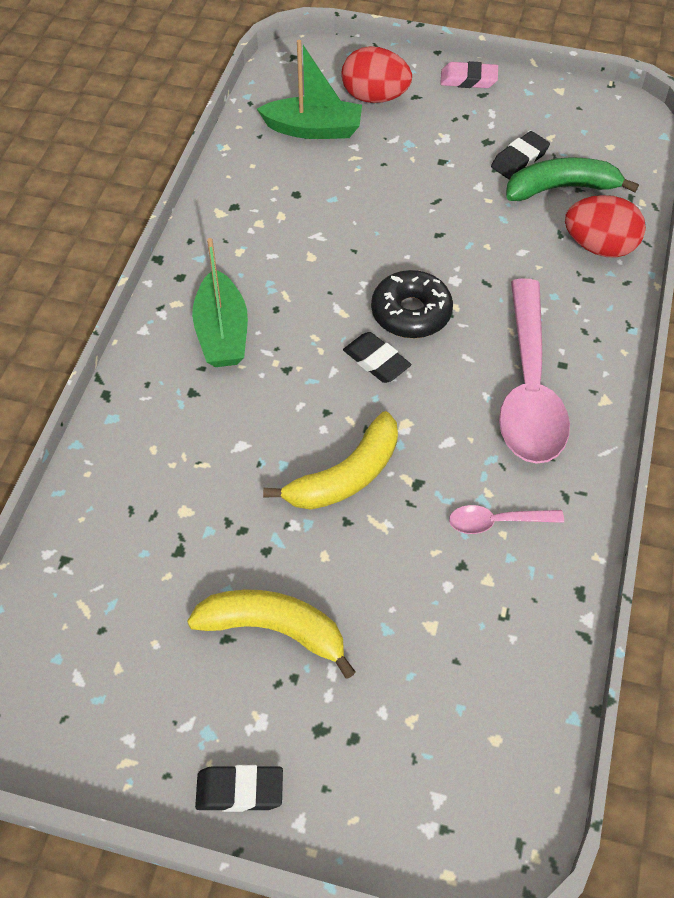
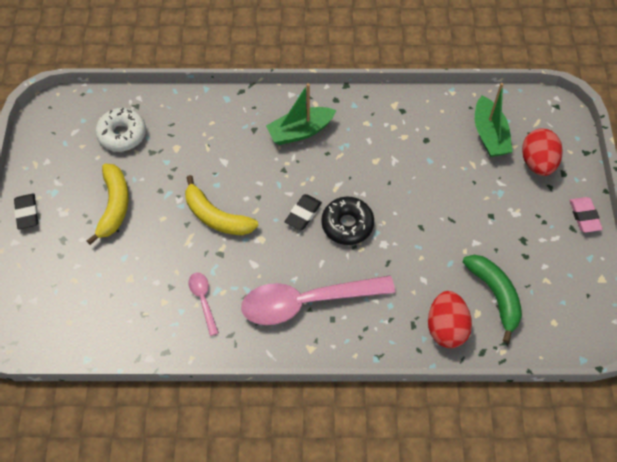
camera: 75 degrees right, 5 degrees up
black eraser [491,131,550,179] -> none
none -> white donut [95,108,146,152]

